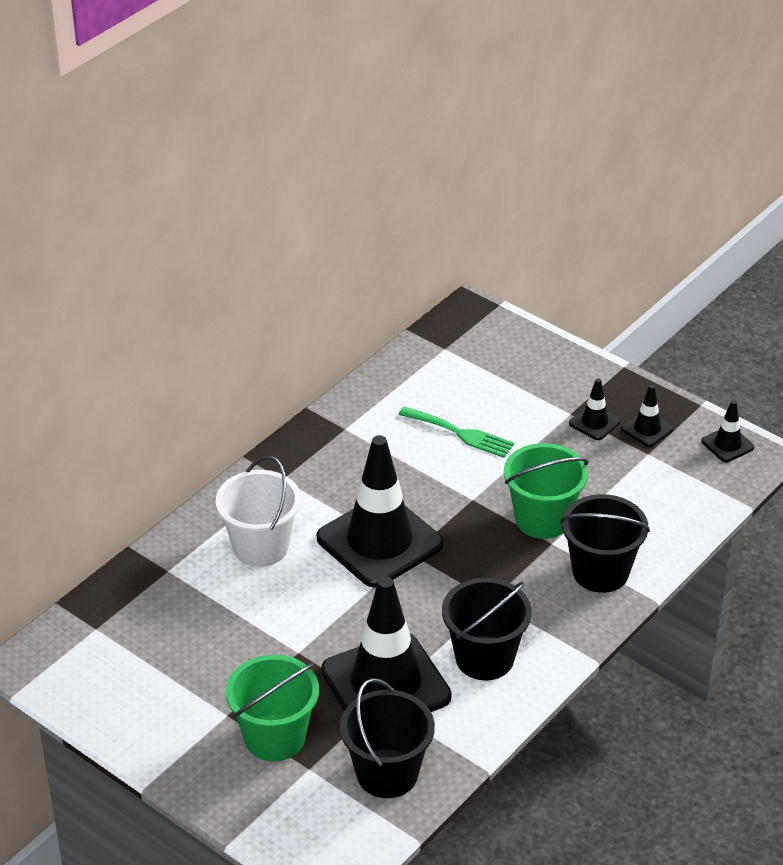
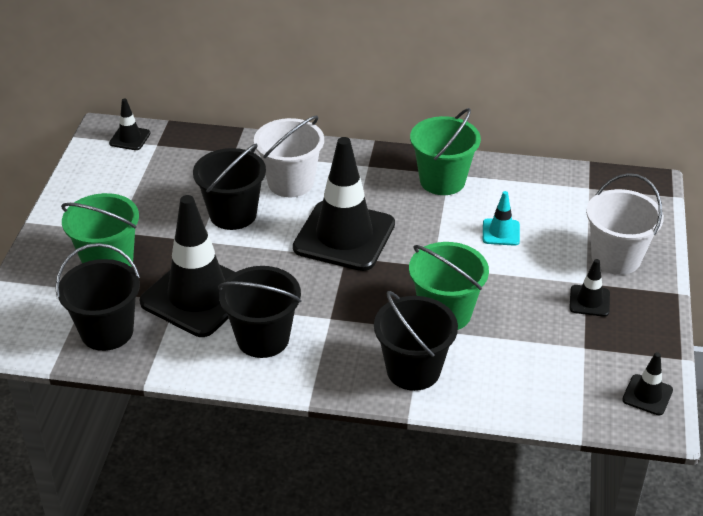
camera: 60 degrees right, 0 degrees up
green fork [398,406,514,458] -> turquoise traffic cone [483,191,520,246]
black traffic cone [621,385,674,447] -> black traffic cone moved to [109,98,151,150]
none -> black bucket [193,144,266,230]
none -> green bucket [410,108,481,195]
none -> white bucket [586,173,664,275]

